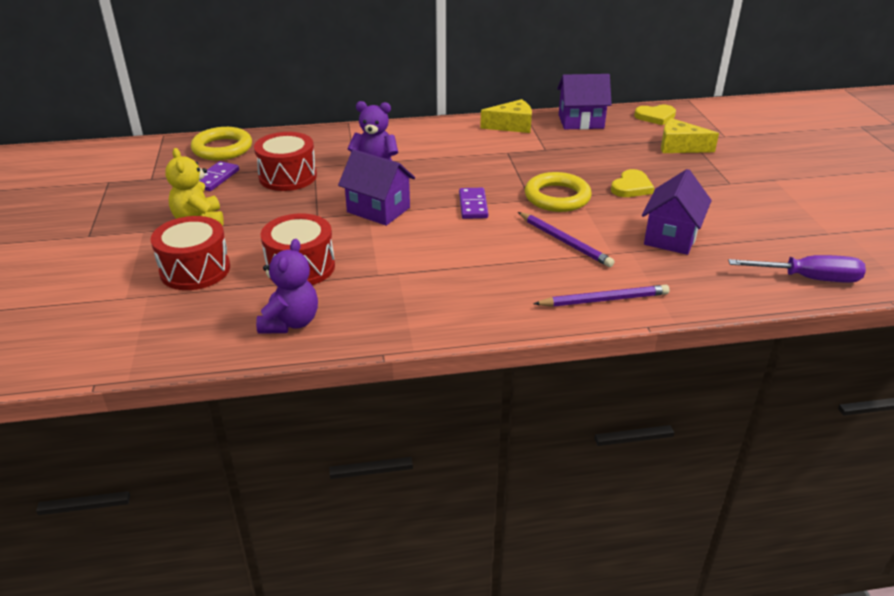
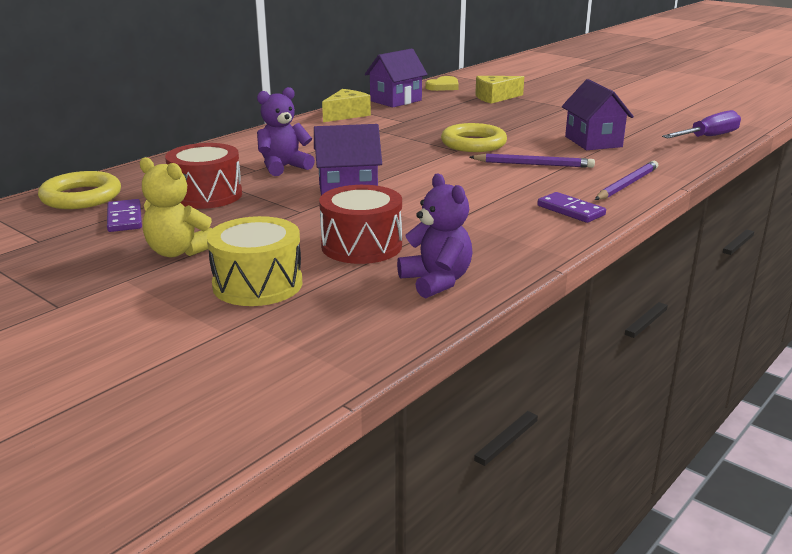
camera: 40 degrees left, 10 degrees down
red drum [150,216,230,290] -> yellow drum [207,216,302,306]
purple domino [459,188,488,219] -> purple domino moved to [537,192,606,223]
yellow heart [611,169,655,197] -> none

